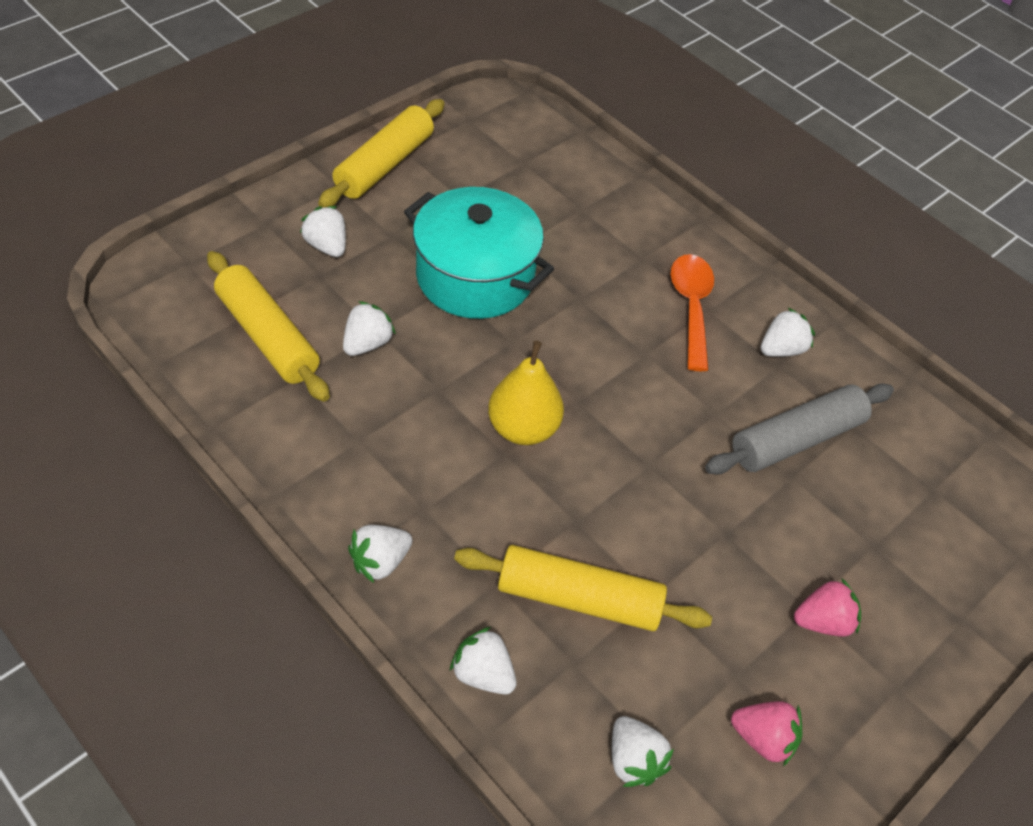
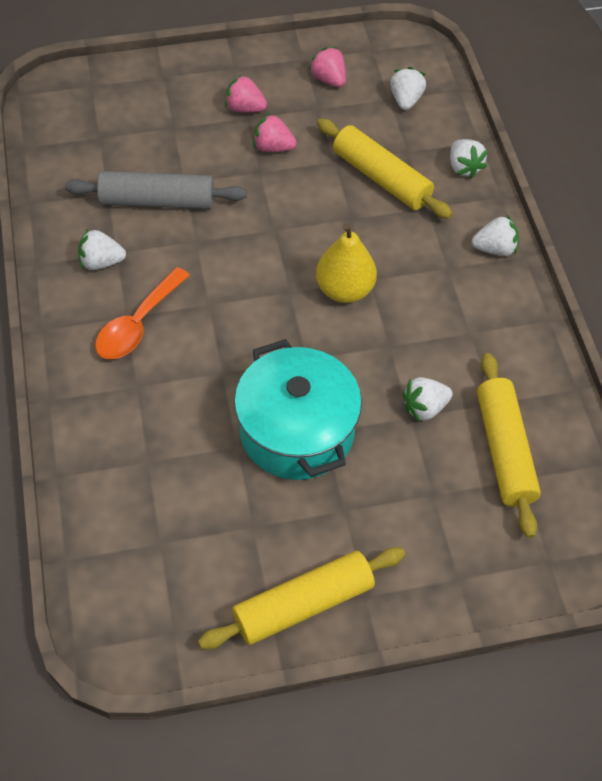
camera: 145 degrees left, 5 degrees up
white strawberry [300,206,346,257] -> none
none -> pink strawberry [253,113,297,152]

